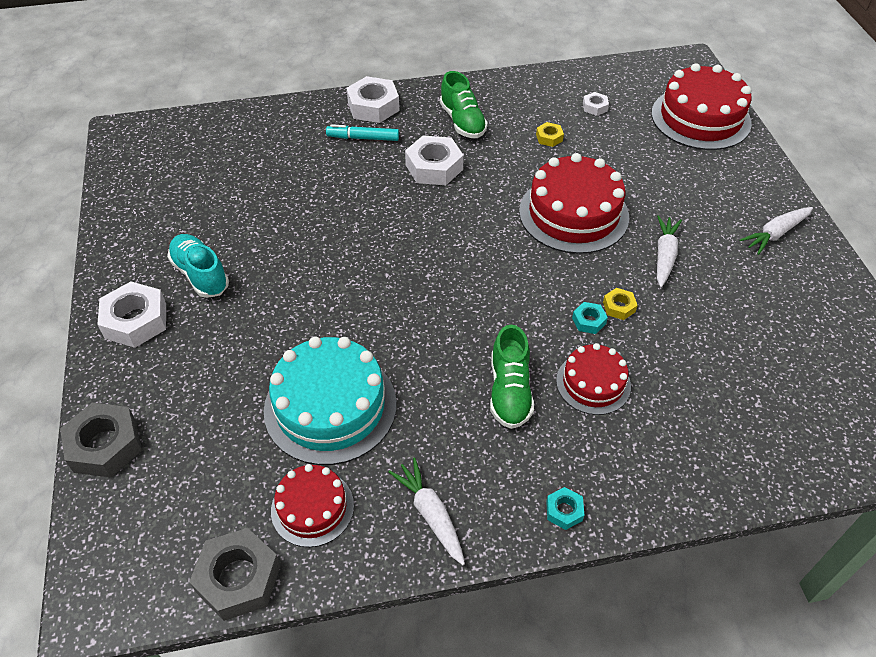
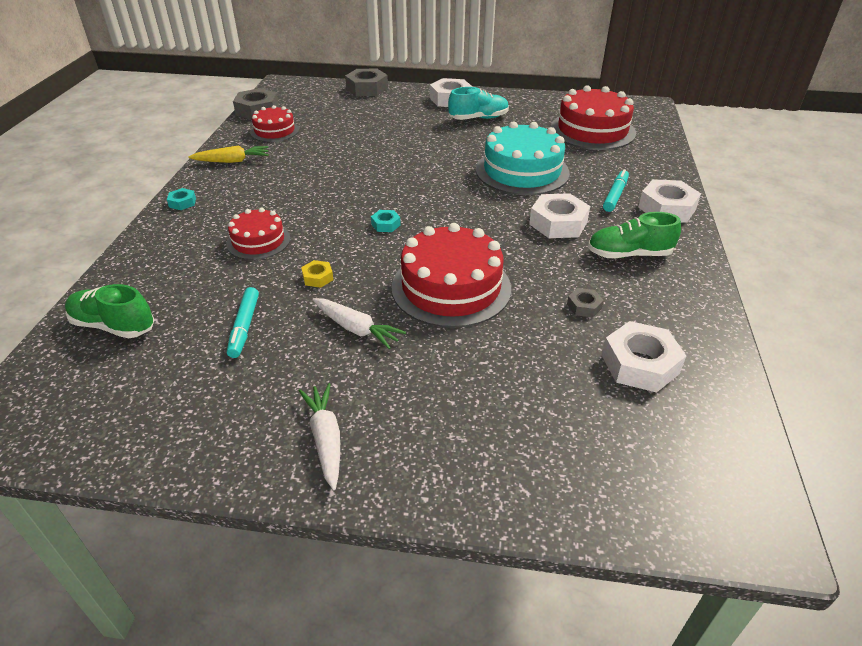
camera: 110 degrees right, 10 degrees down
turquoise cake [264,336,397,465] -> turquoise cake moved to [476,121,570,195]
white carrot [388,457,465,565] -> yellow carrot [188,145,269,163]
green shoe [490,325,534,429] -> green shoe moved to [65,284,154,339]
yellow nut [536,122,564,147] -> grey nut [567,288,604,317]
turquoise nut [572,302,608,334] -> turquoise nut moved to [371,210,401,232]
white nut [583,92,609,116] -> white nut [602,321,686,393], size x2.01
red cake [651,63,752,150] -> red cake moved to [550,85,636,150]
none -> turquoise marker [227,287,259,358]

